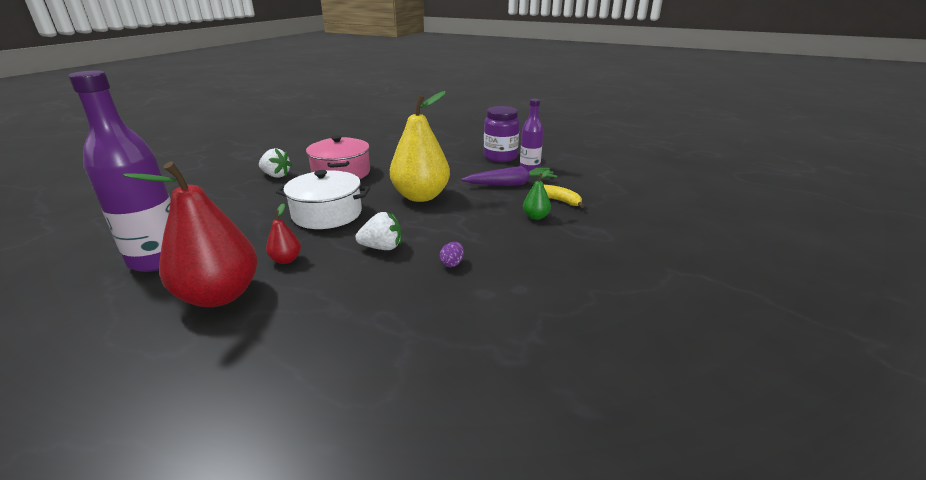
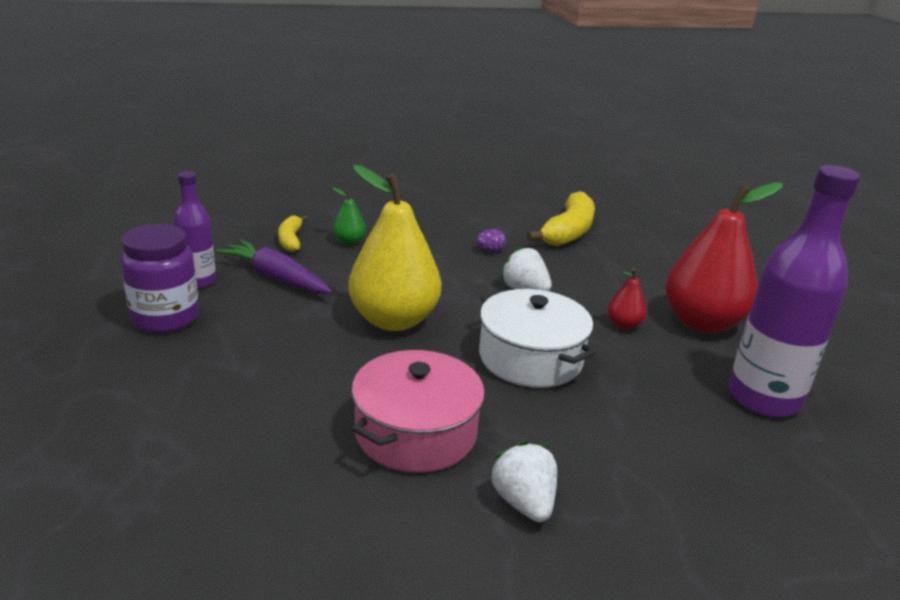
camera: 135 degrees left, 0 degrees up
none -> yellow banana [527,191,595,246]

